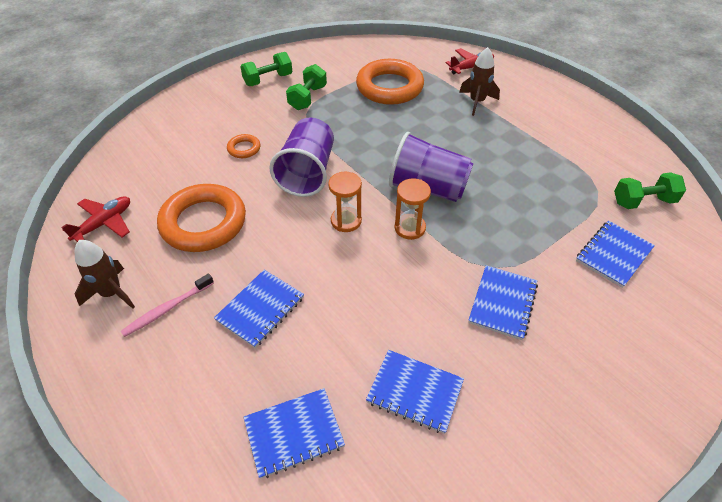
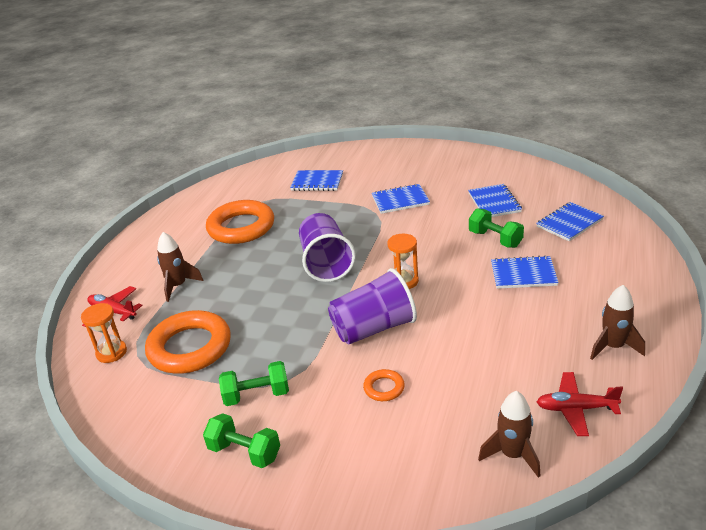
camera: 120 degrees left, 15 degrees down
pink toothbrush [121,274,214,337] -> none
orange ring [157,184,246,252] -> orange ring moved to [206,200,274,244]
blue notebook [244,388,345,479] -> blue notebook turned 75 degrees counterclockwise [536,202,604,241]
orange hourglass [395,178,431,240] -> orange hourglass moved to [81,303,127,363]
green dumbbell [614,172,686,209] -> green dumbbell moved to [469,208,524,248]
none -> brown rocket [478,391,540,478]

